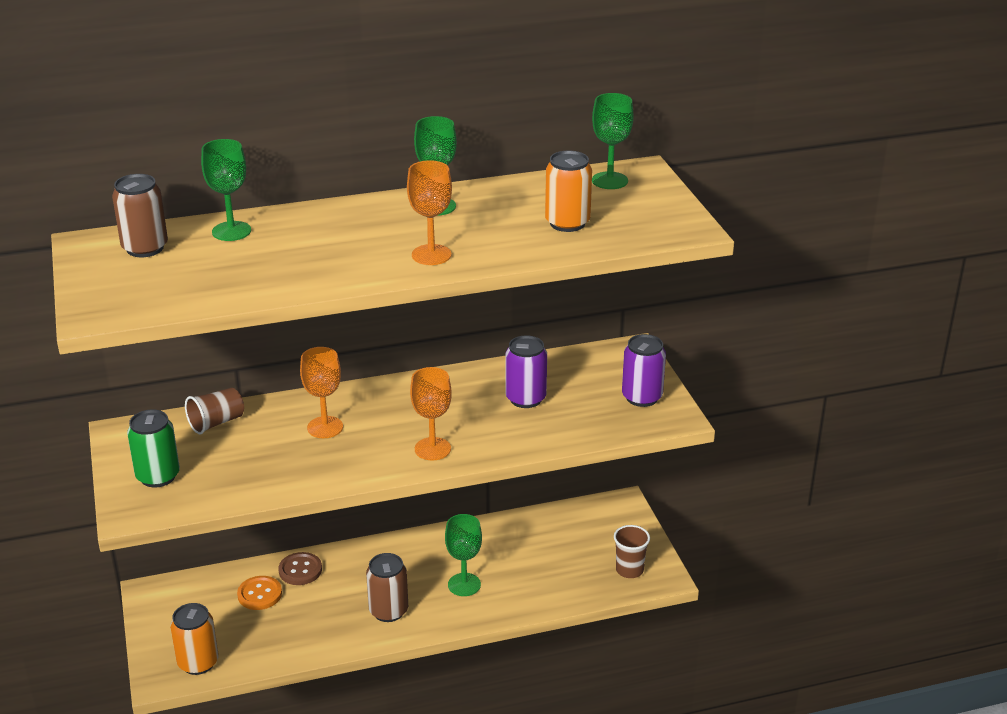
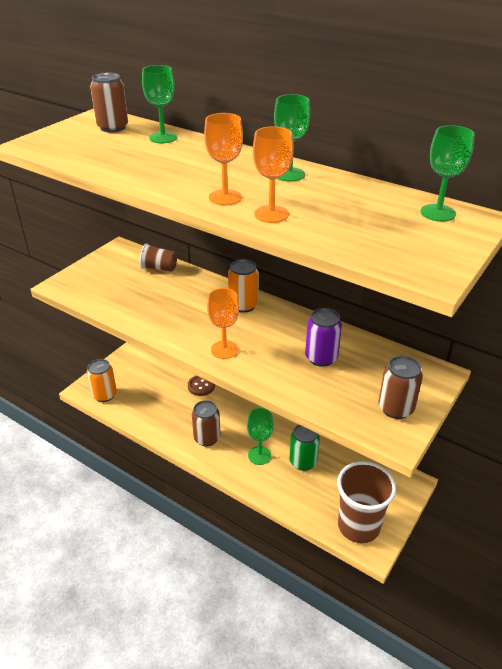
camera: 50 degrees right, 5 degrees up
green can [127,409,180,488] -> green can moved to [290,425,320,471]
orange button [237,576,282,610] -> none
orange goblet [300,347,343,438] -> orange goblet moved to [253,126,294,223]
orange can [545,151,592,232] -> orange can moved to [228,259,259,313]
brown cup [614,525,650,578] -> brown cup [337,461,396,543], size x1.89
purple can [622,334,666,407] -> brown can [378,356,423,419]

